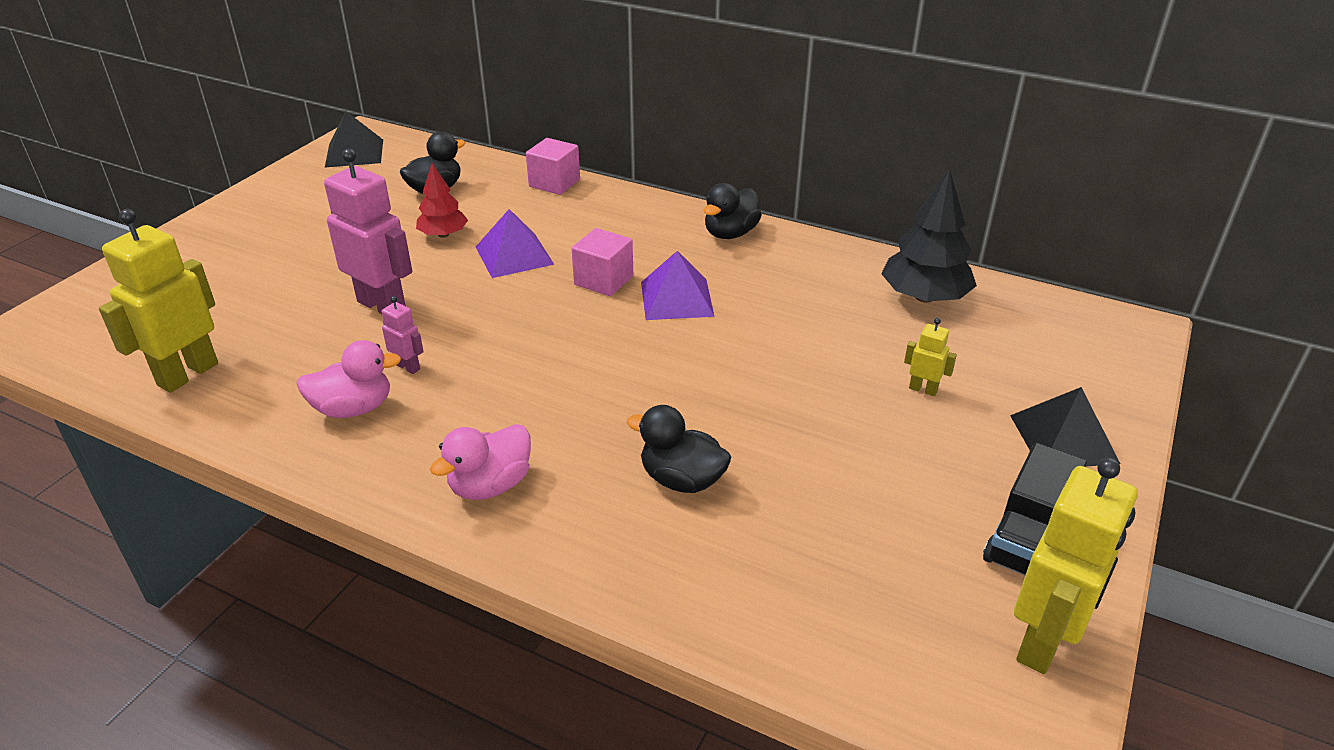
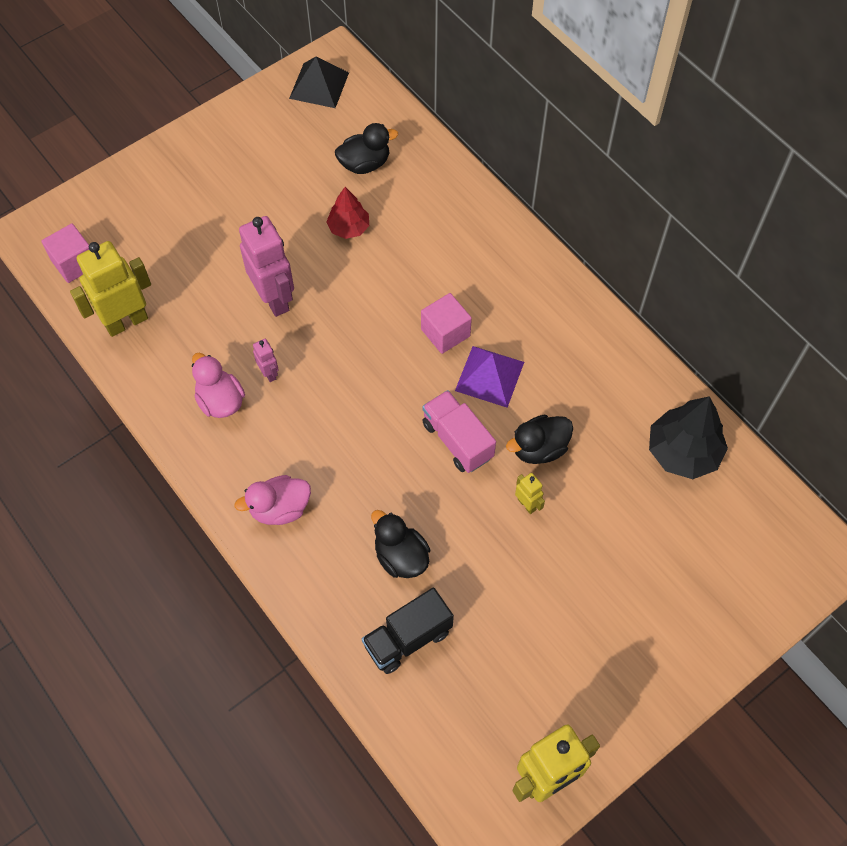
camera: 25 degrees right, 25 degrees up
pink duck [296,340,401,418] -> pink duck turned 135 degrees counterclockwise [192,353,245,418]
purple pyramid [476,209,554,278] -> none
pink cube [526,138,580,195] -> pink cube moved to [41,223,89,283]
black duck [704,183,762,239] -> black duck moved to [506,415,573,464]
yellow robot [904,318,957,396] -> yellow robot moved to [515,473,545,514]
black truck [983,443,1087,575] -> black truck moved to [362,588,454,674]
black pyramid [1010,387,1120,467] -> none
none -> pink truck [422,390,496,473]

